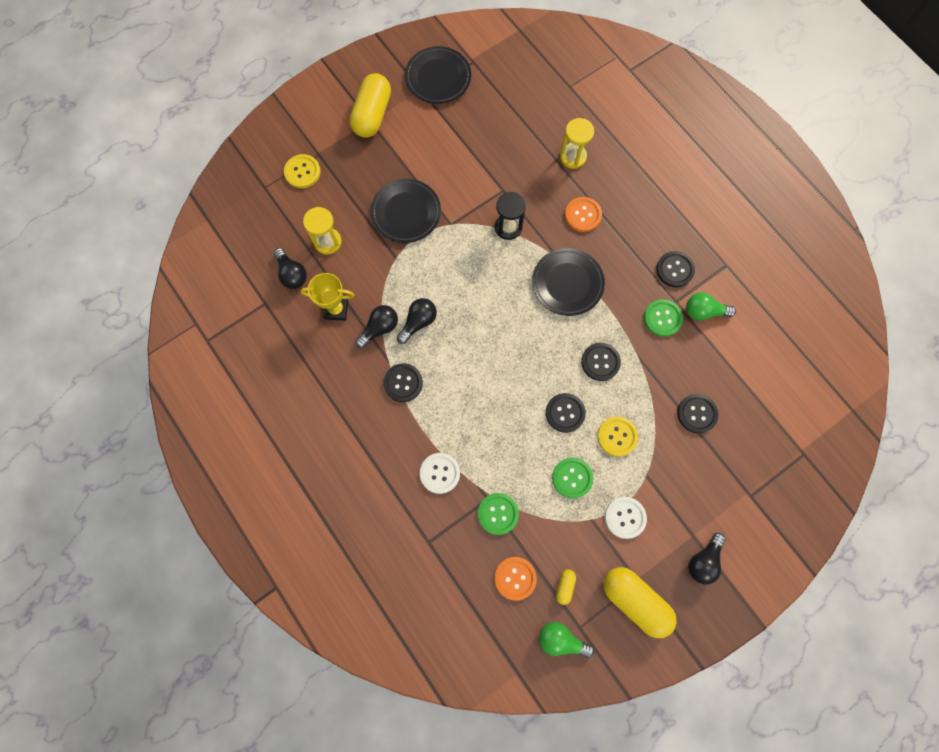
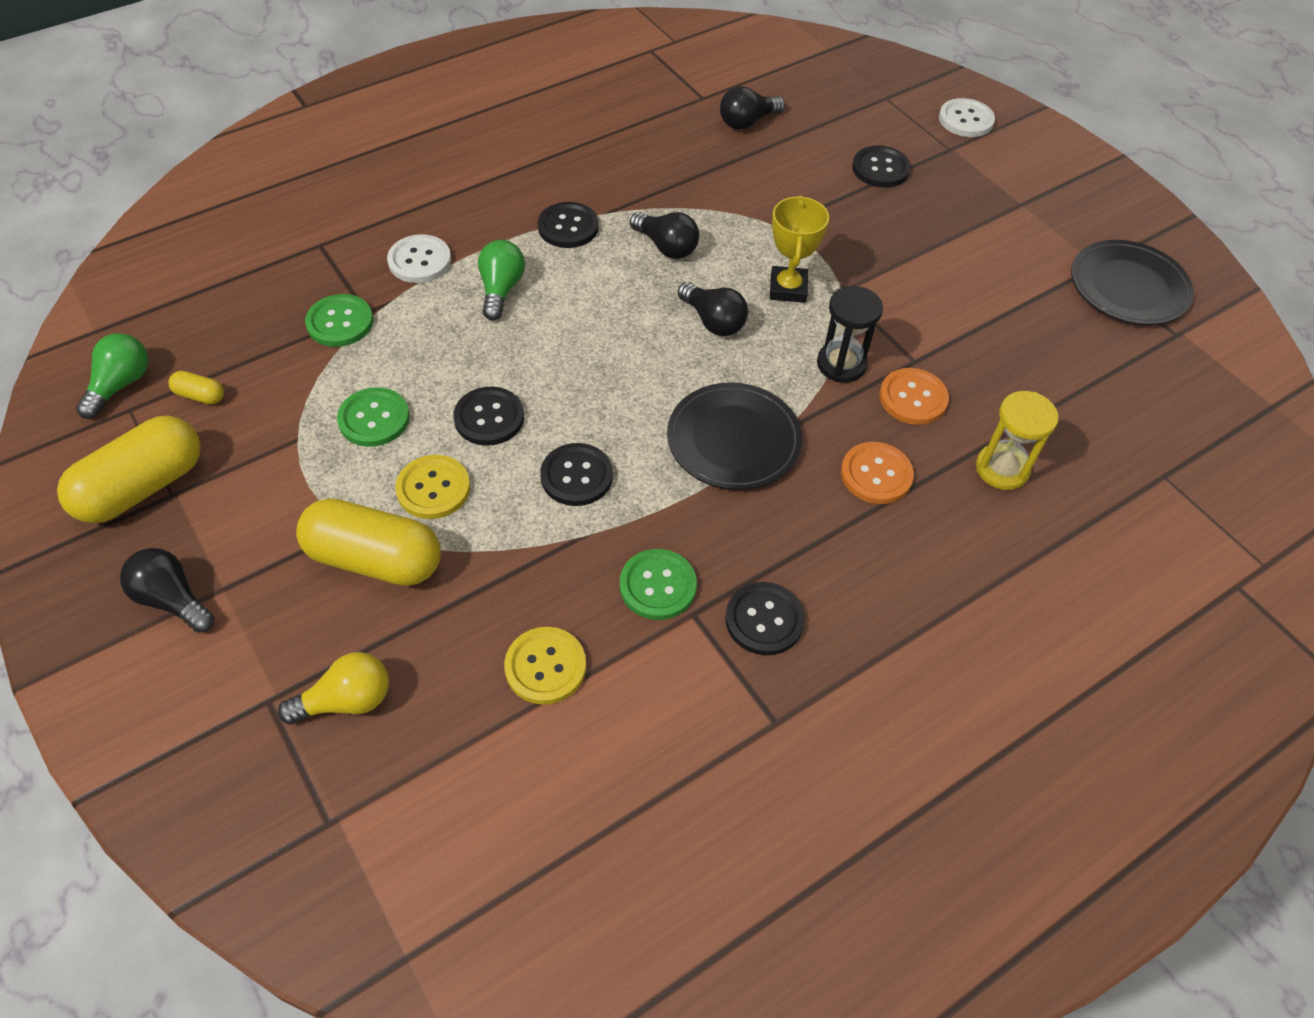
camera: 90 degrees right, 20 degrees down
yellow button [284,154,321,188] -> yellow button moved to [504,627,586,705]
yellow trophy [300,273,355,321] -> yellow trophy moved to [770,195,829,303]
yellow hourglass [303,207,342,255] -> none
yellow capsule [350,73,391,138] -> yellow capsule moved to [296,498,441,586]
black light bulb [355,305,398,348] -> black light bulb moved to [678,282,748,336]
black plate [371,179,441,243] -> none
orange button [495,557,537,601] -> orange button moved to [880,368,949,425]
white button [605,497,647,539] -> white button moved to [939,98,995,137]
black button [677,394,718,433] -> black button moved to [852,146,911,187]
green light bulb [686,292,736,321] -> green light bulb moved to [478,240,525,321]
none -> yellow light bulb [278,652,389,724]

